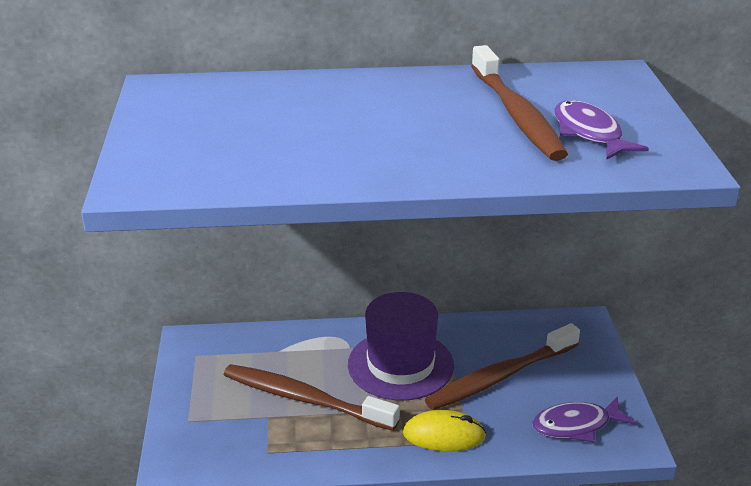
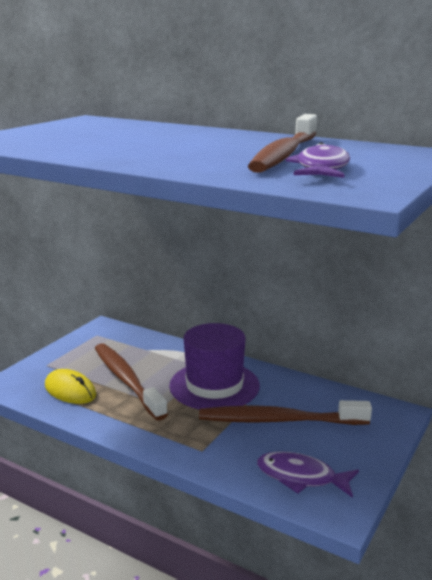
camera: 35 degrees right, 10 degrees down
yellow mouse [403,410,486,451] -> yellow mouse moved to [45,369,96,404]

